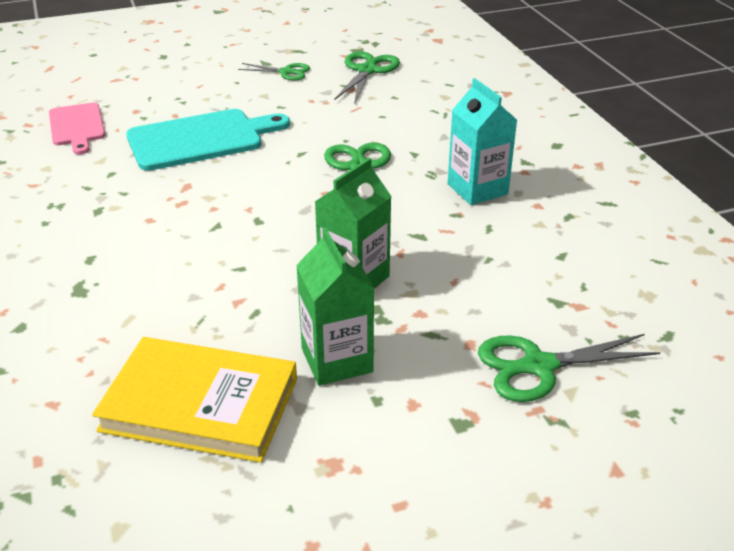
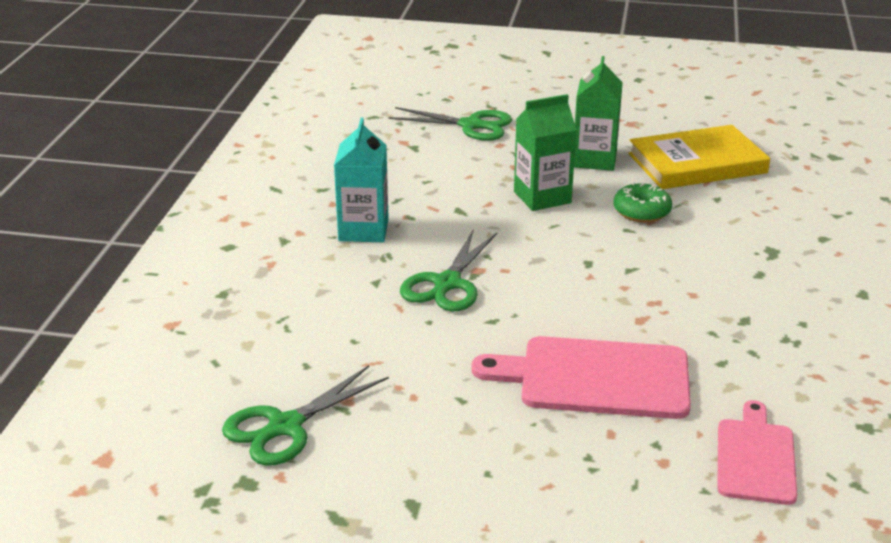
camera: 150 degrees left, 5 degrees down
yellow book [92,337,297,463] -> yellow book turned 60 degrees counterclockwise [628,125,770,189]
turquoise cutting board [126,109,290,171] -> pink cutting board [471,336,691,419]
green scissors [238,63,310,81] -> none
none -> green donut [614,182,672,223]

